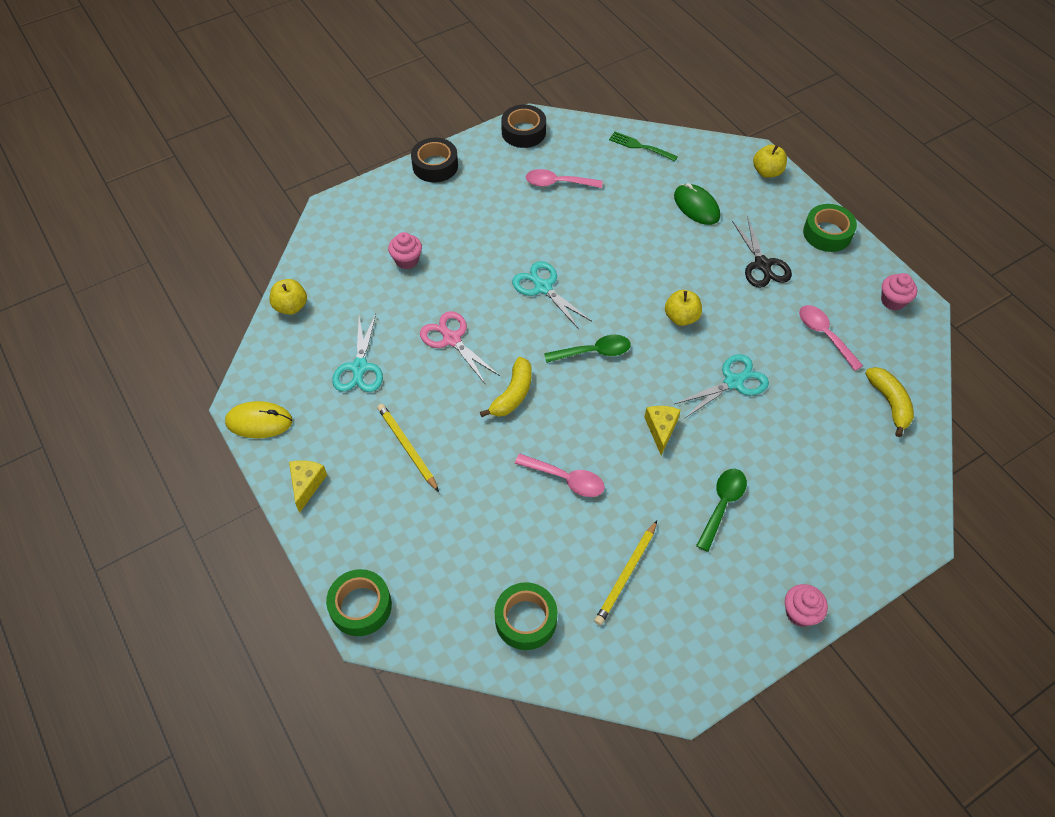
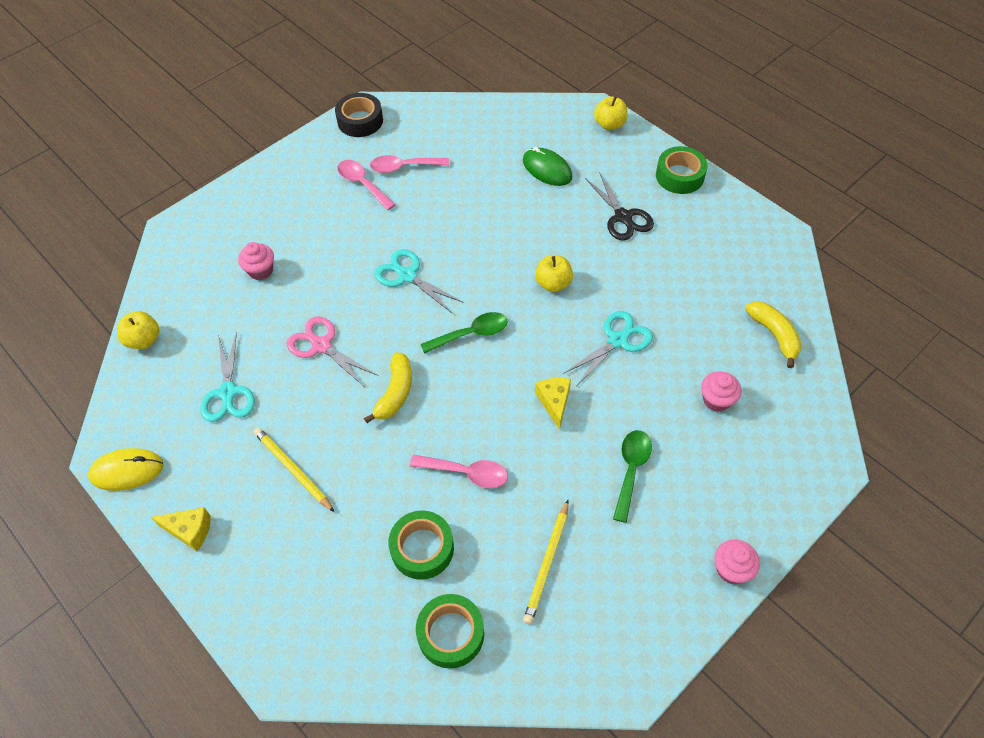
camera: 10 degrees left, 0 degrees up
yellow cheese [289,460,327,513] -> yellow cheese turned 105 degrees clockwise [151,507,211,551]
green tape [326,569,392,636] -> green tape moved to [388,510,454,580]
black tape [411,138,458,182] -> none
green fork [609,132,678,162] -> none
pink spoon [799,305,863,371] -> pink spoon moved to [338,160,396,210]
pink cupcake [881,273,918,310] -> pink cupcake moved to [701,371,741,412]

